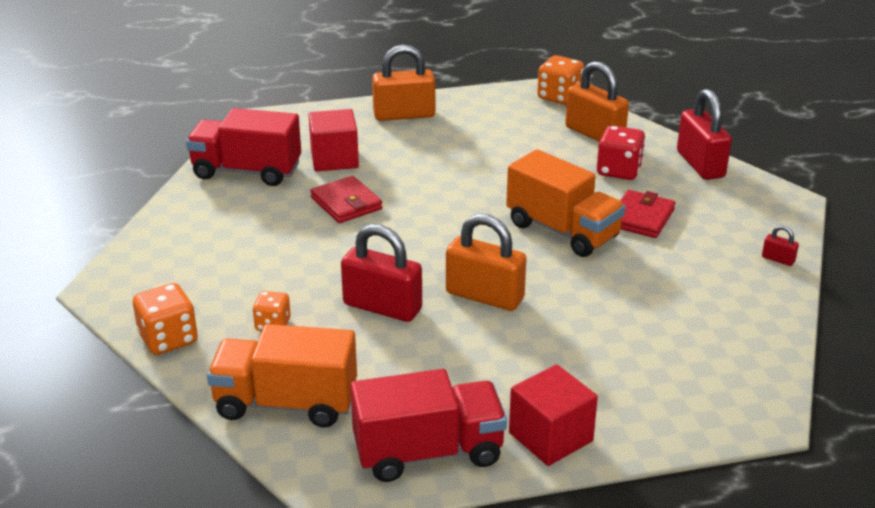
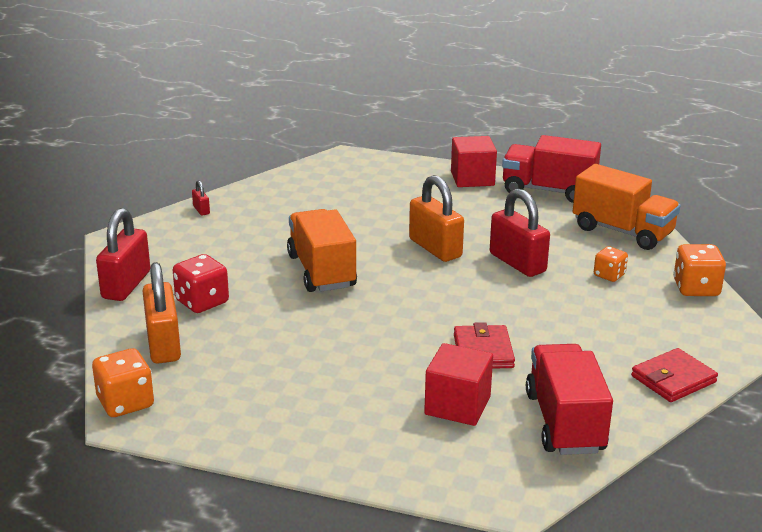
camera: 150 degrees left, 5 degrees down
red truck [186,108,301,186] -> red truck turned 135 degrees counterclockwise [526,344,613,455]
orange padlock [372,44,435,121] -> none
red wallet [620,190,676,238] -> red wallet moved to [631,348,718,402]

